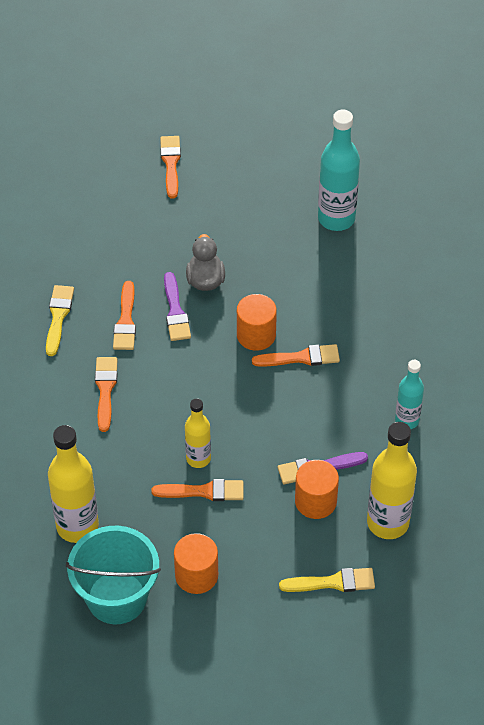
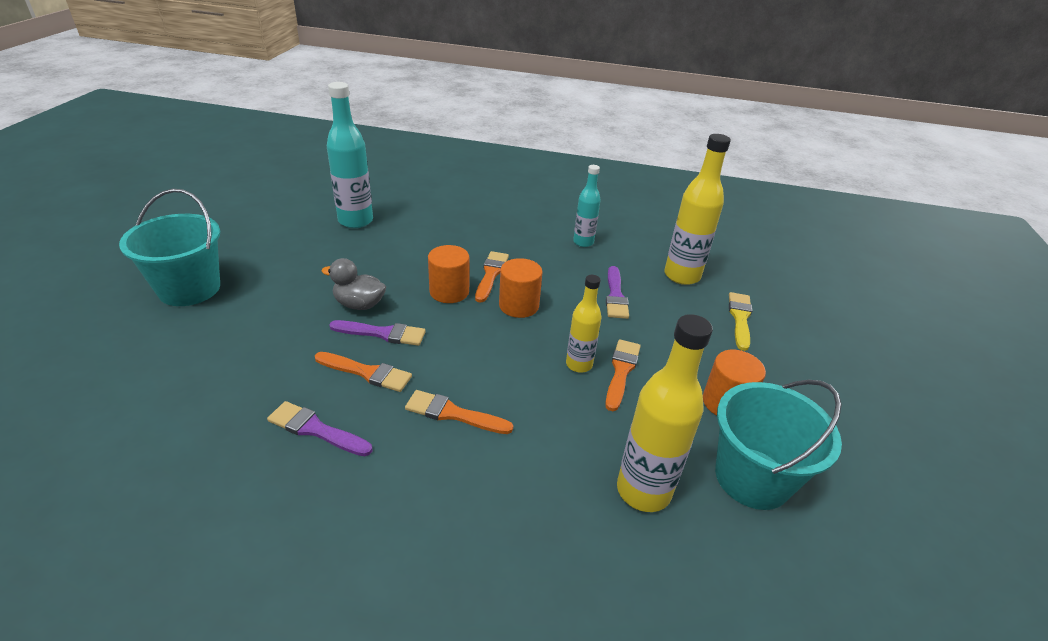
camera: 75 degrees left, 15 degrees down
yellow brush [46,285,74,356] -> purple brush [267,401,372,456]
orange brush [160,136,181,199] -> turquoise bucket [119,189,220,306]
orange cylinder [295,460,339,519] -> orange cylinder moved to [499,258,543,318]

